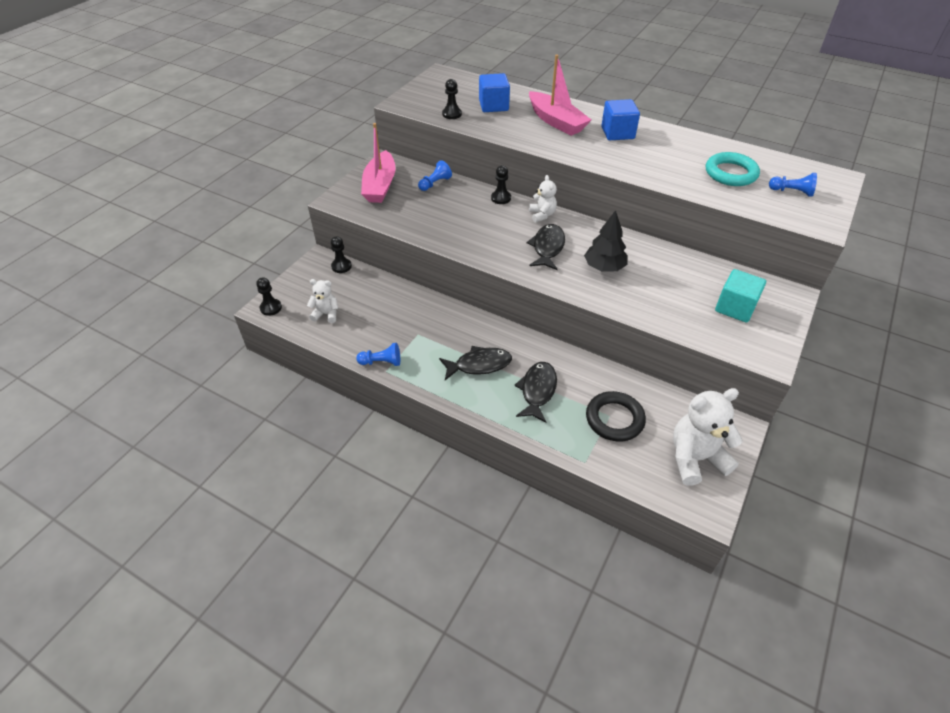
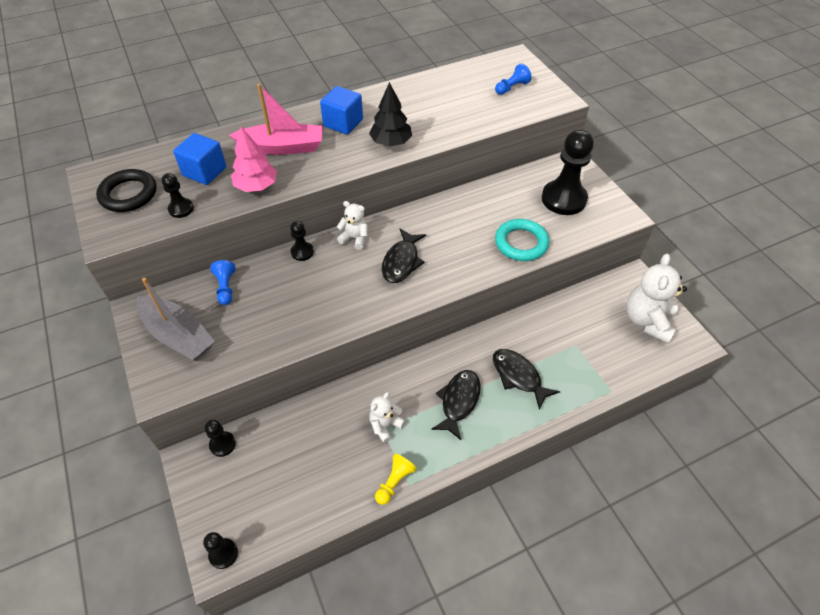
camera: 55 degrees left, 5 degrees up
white teddy bear [307,279,339,323] -> white teddy bear moved to [369,392,405,443]
blue pawn [356,343,400,366] -> yellow pawn [375,453,417,505]
pink boat [361,123,396,203] -> grey boat [137,278,215,361]
black fish [527,224,565,270] -> black fish turned 120 degrees counterclockwise [382,229,426,283]
black tree [584,210,627,272] -> black tree moved to [369,82,412,147]
black ring [586,391,646,442] -> black ring moved to [96,169,157,212]
turquoise ring [706,152,760,186] -> turquoise ring moved to [495,219,550,261]
turquoise cube [715,269,766,323] -> black pawn [542,129,594,215]
none -> pink tree [231,127,277,192]

